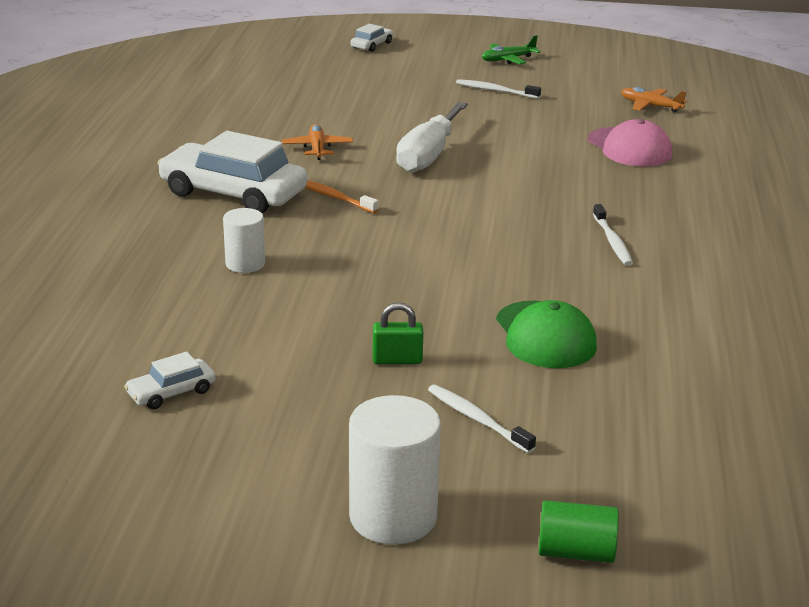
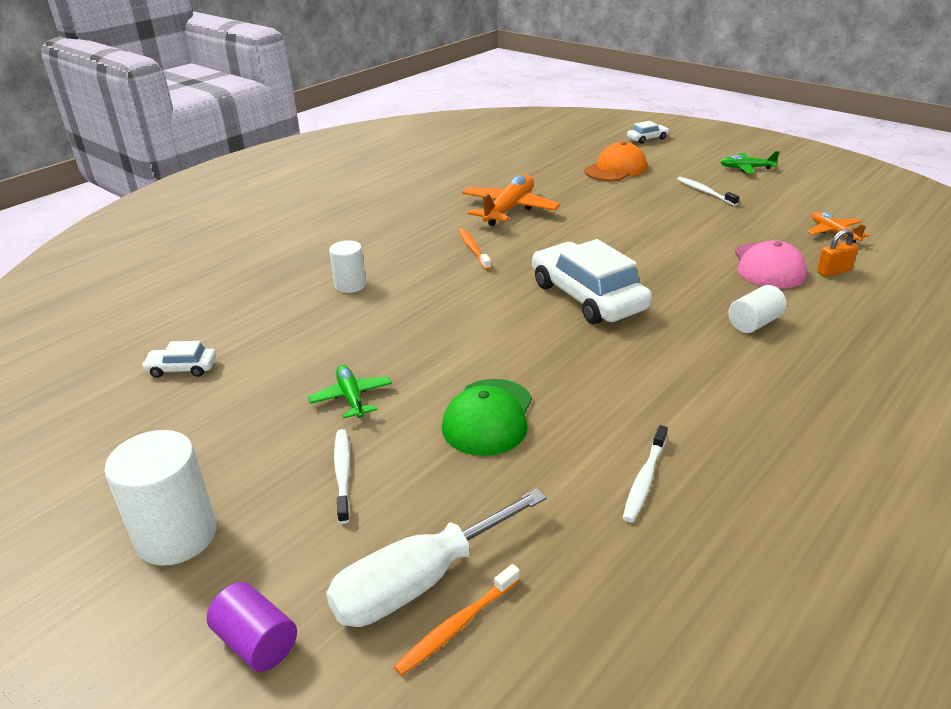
camera: 35 degrees right, 5 degrees up
white car [157,131,307,213] -> white car moved to [532,239,652,324]
orange plane [282,124,353,160] -> orange plane [462,175,560,226], size x1.77
green padlock [373,302,424,364] -> green plane [308,365,392,418]
white screwdriver [396,102,468,173] -> white screwdriver moved to [326,488,547,627]
green cylinder [538,500,619,563] -> purple cylinder [206,582,297,672]
white toothbrush [593,204,633,266] -> white toothbrush moved to [623,425,668,522]
none -> orange toothbrush [394,564,520,676]
none -> orange cap [584,141,647,181]
none -> white cylinder [728,285,787,333]
none -> orange padlock [817,229,858,277]

